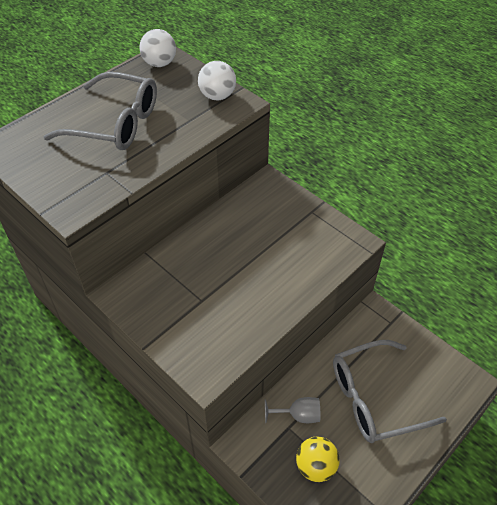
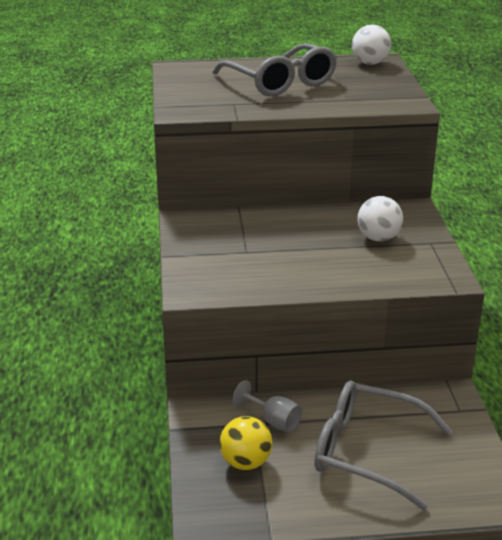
camera: 40 degrees right, 20 degrees down
white ball [198,61,236,100] -> white ball moved to [357,196,403,241]

